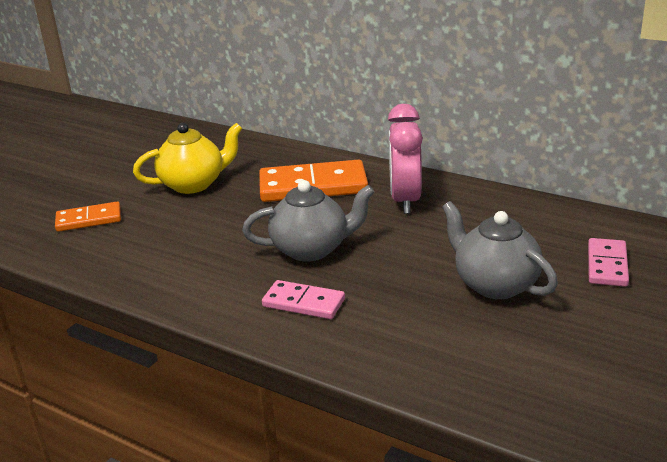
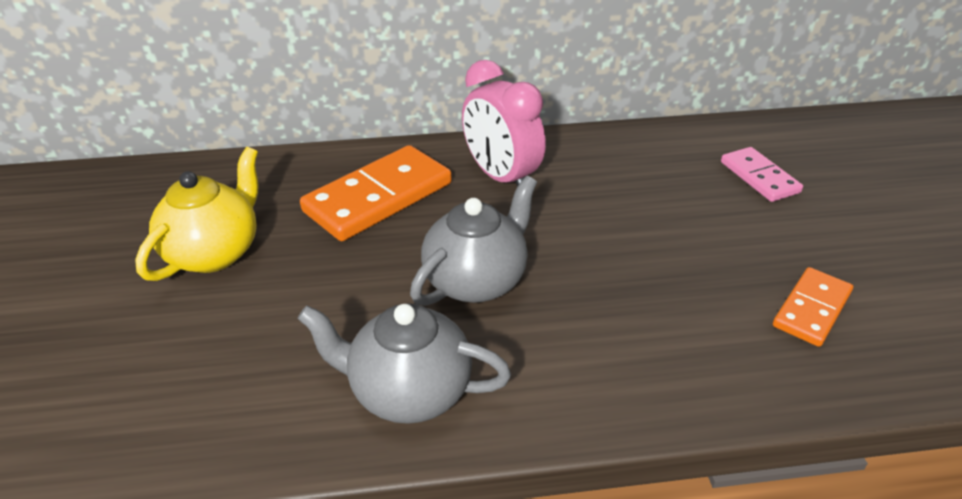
camera: 40 degrees left, 10 degrees up
orange domino [55,202,121,232] -> orange domino moved to [773,267,853,347]
pink domino [262,280,345,319] -> none
grey teapot [442,201,558,299] -> grey teapot moved to [298,303,511,424]

